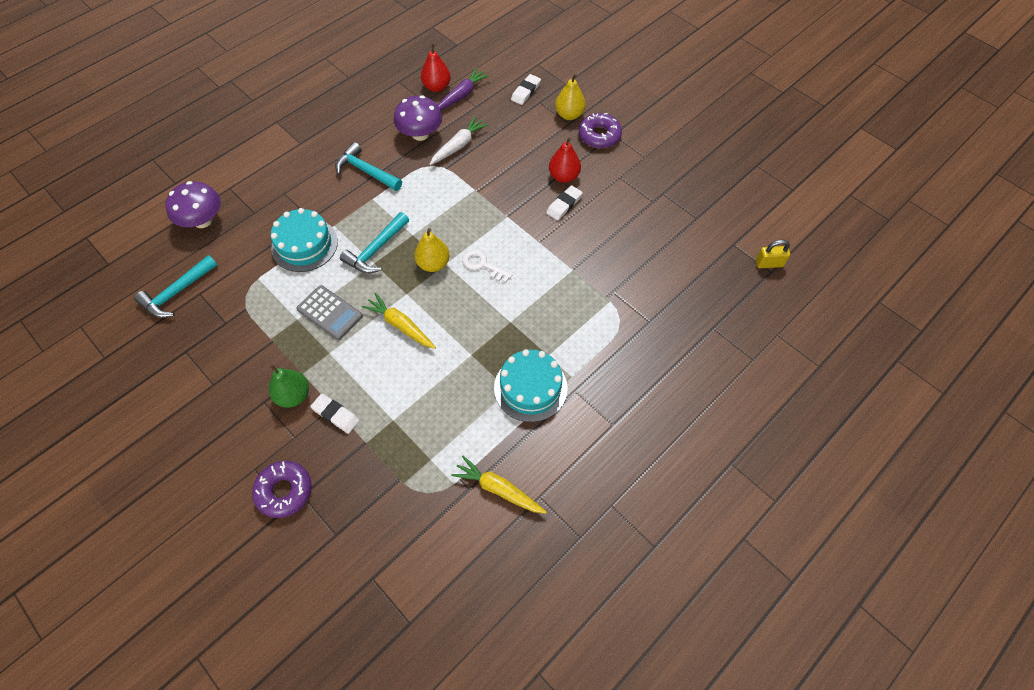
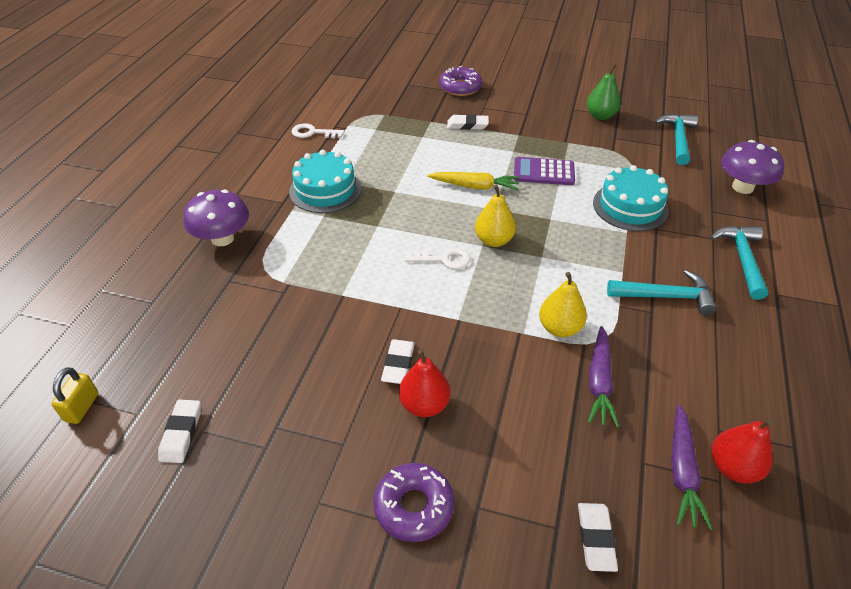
camera: 150 degrees right, 15 degrees down
green pear [269,364,309,408] -> green pear moved to [587,64,621,120]
grey calculator [296,285,363,340] -> purple calculator [514,157,575,185]
turquoise hammer [340,212,409,273] -> turquoise hammer moved to [710,226,768,300]
purple mushroom [394,95,442,141] -> purple mushroom moved to [184,190,249,246]
white carrot [430,116,488,165] -> purple carrot [588,326,619,427]
yellow carrot [451,456,547,514] -> white key [292,123,345,138]
yellow pear [555,73,586,120] -> yellow pear moved to [539,272,587,337]
yellow padlock [756,240,790,268] -> yellow padlock turned 45 degrees counterclockwise [51,367,99,424]
none -> white eraser [158,400,201,463]

